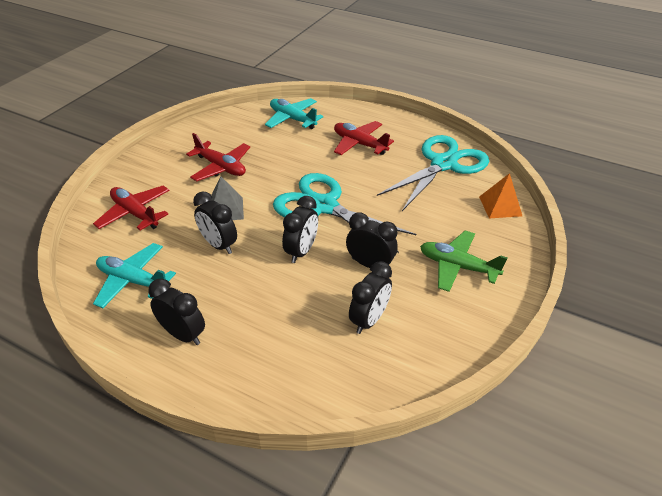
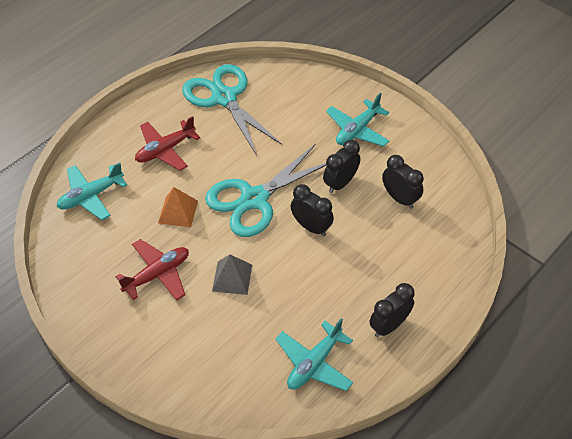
camera: 75 degrees left, 10 degrees up
red plane [93,185,170,230] -> none
black clock [193,191,237,254] -> none
green plane [420,230,508,292] -> turquoise plane [326,93,389,147]
orange pyramid [479,173,522,218] -> orange pyramid moved to [158,187,198,227]

